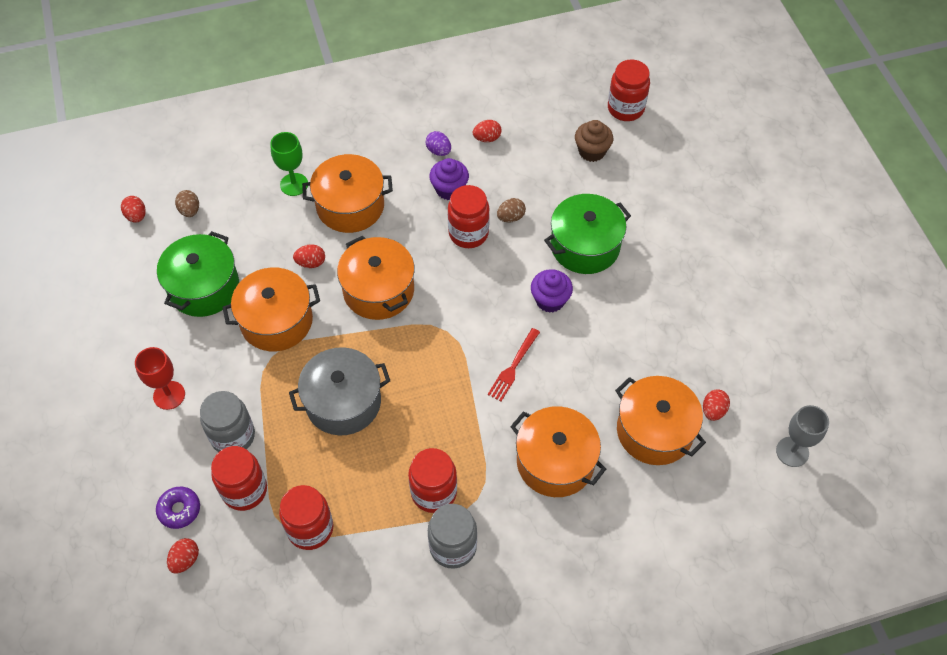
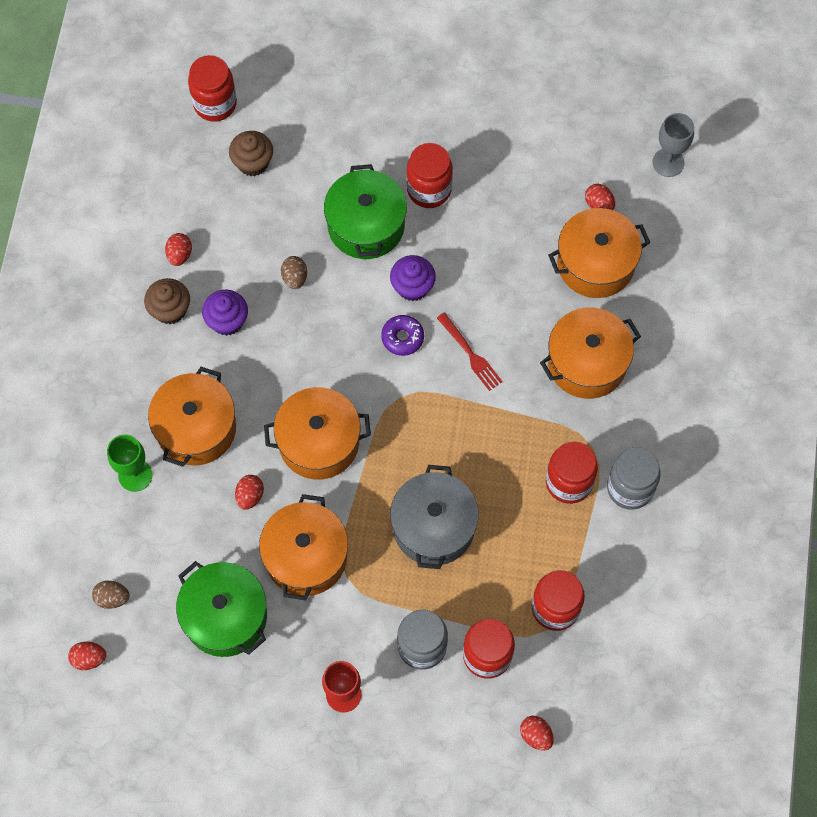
camera: 65 degrees left, 10 degrees up
purple donut [156,487,200,529] -> purple donut moved to [381,315,424,356]
purple egg [426,131,451,156] -> brown cupcake [144,278,190,324]
red jar [448,185,490,248] -> red jar moved to [407,143,453,208]

